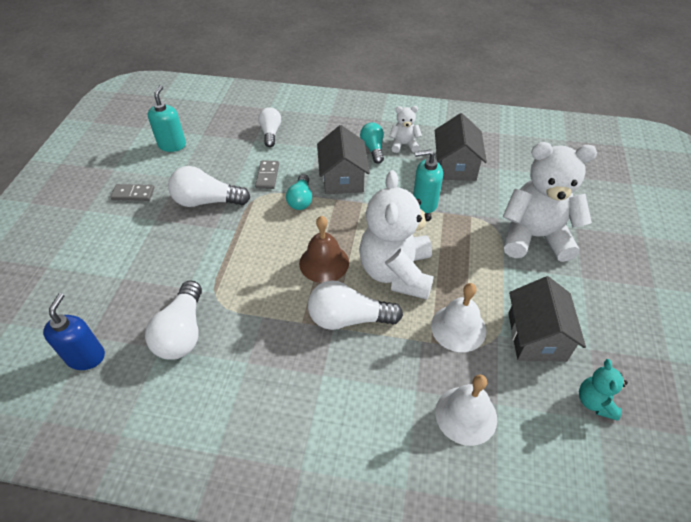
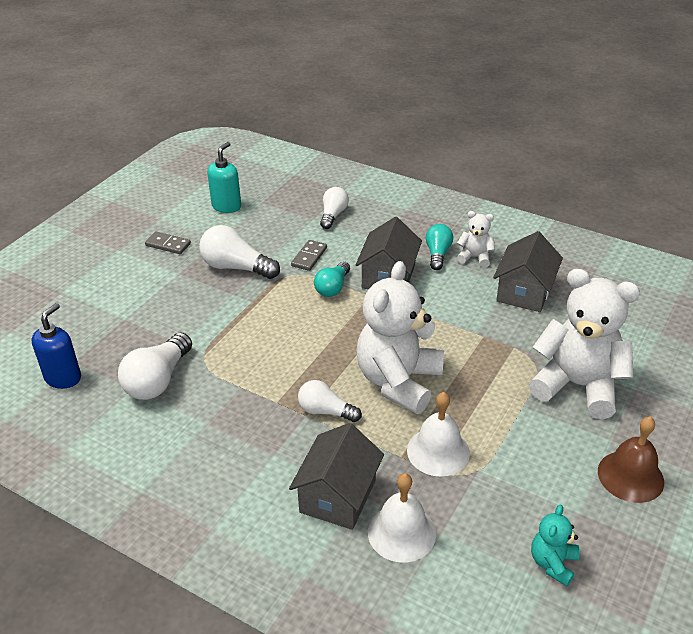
camera: 20 degrees right, 10 degrees down
brown bell [299,216,349,283] -> brown bell moved to [598,417,664,503]
white light bulb [308,280,403,330] -> white light bulb [298,380,362,422], size x0.65
turquoise soap dispenser [413,149,443,213] -> none
grey house [508,276,586,362] -> grey house moved to [289,423,384,530]

